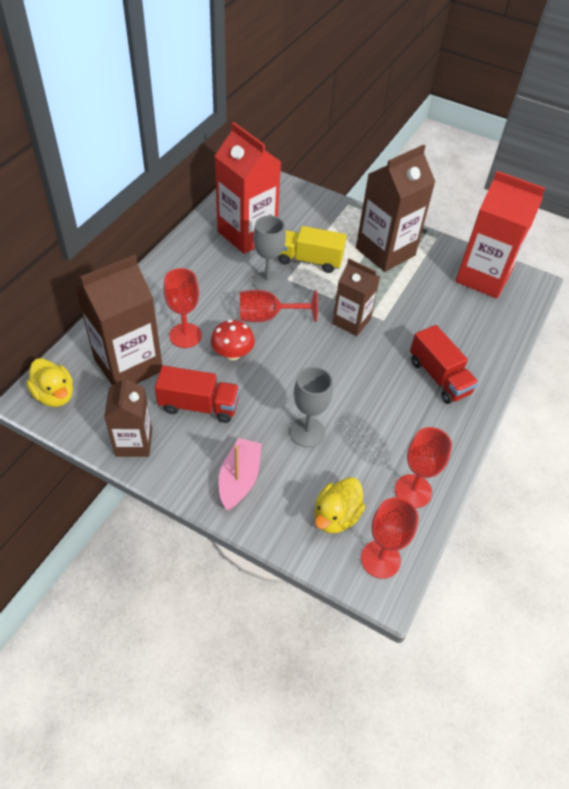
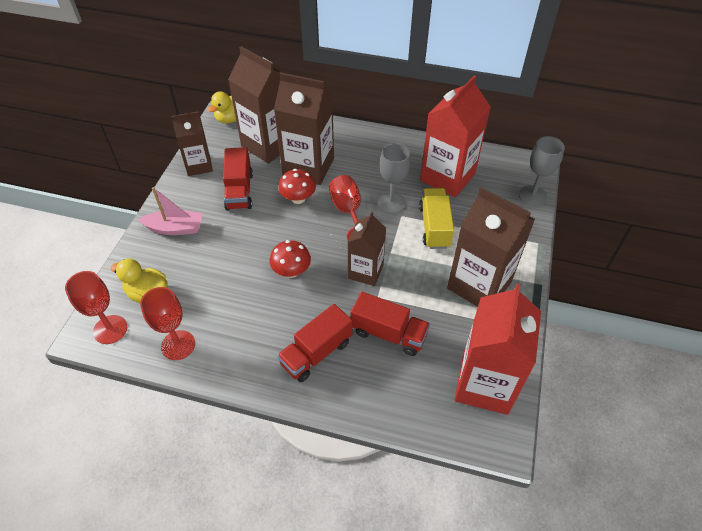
camera: 80 degrees right, 0 degrees up
red goblet [164,268,202,348] -> brown carton [274,72,334,185]
grey goblet [290,366,333,448] -> grey goblet moved to [519,136,565,206]
none -> red mushroom [270,240,311,278]
none -> red truck [351,292,430,356]

